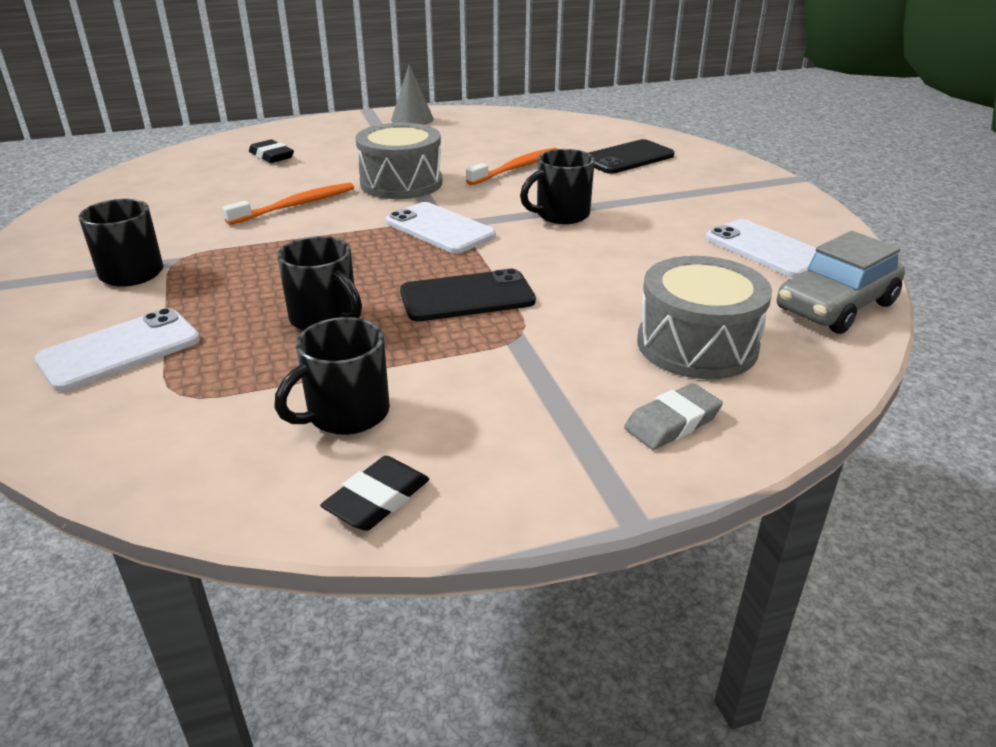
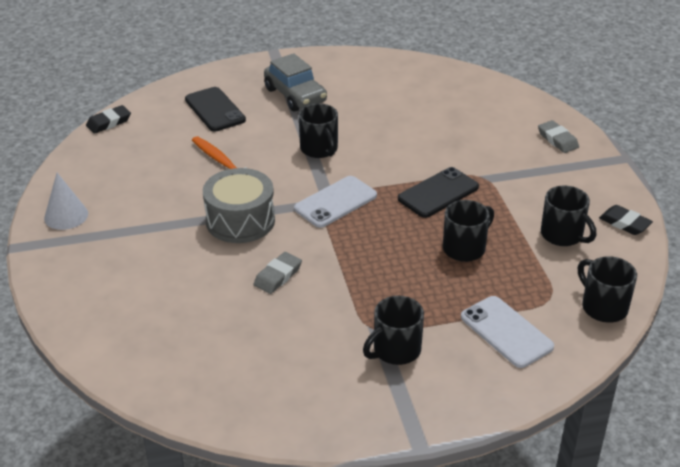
camera: 85 degrees left, 5 degrees up
orange toothbrush [222,183,354,225] -> grey eraser [254,252,302,294]
black eraser [249,140,294,163] -> black eraser moved to [86,105,131,134]
grey cone [391,64,434,125] -> white cone [44,173,88,230]
black phone [400,269,536,321] -> black phone turned 60 degrees clockwise [398,167,479,218]
grey drum [637,256,772,379] -> none
white phone [706,219,817,278] -> none
grey car [777,231,905,334] -> grey car moved to [264,53,327,111]
none -> black mug [578,256,637,323]

